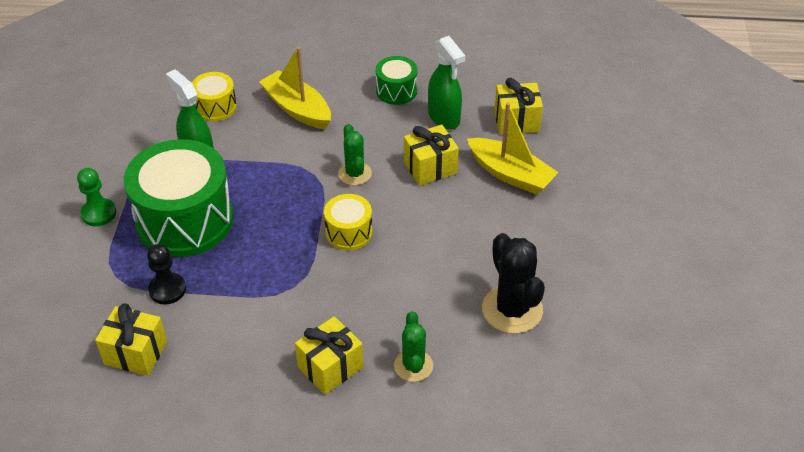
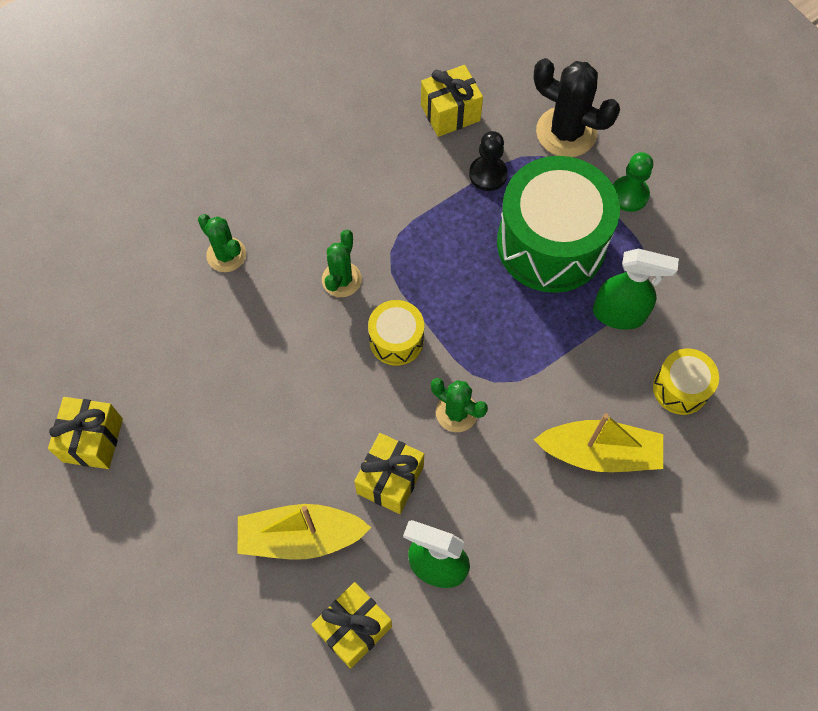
camera: 140 degrees right, 20 degrees up
yellow gift [295,316,363,395] -> yellow gift moved to [48,397,123,469]
green drum [376,56,418,105] -> none
black cactus [482,233,545,334] -> black cactus moved to [534,58,620,157]
none -> green cactus [322,230,362,297]

